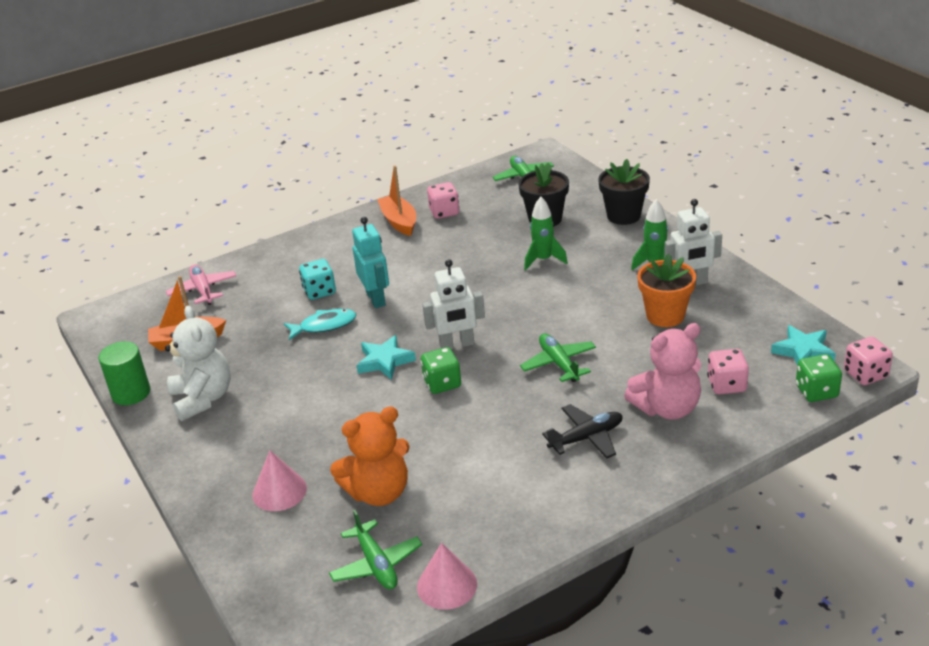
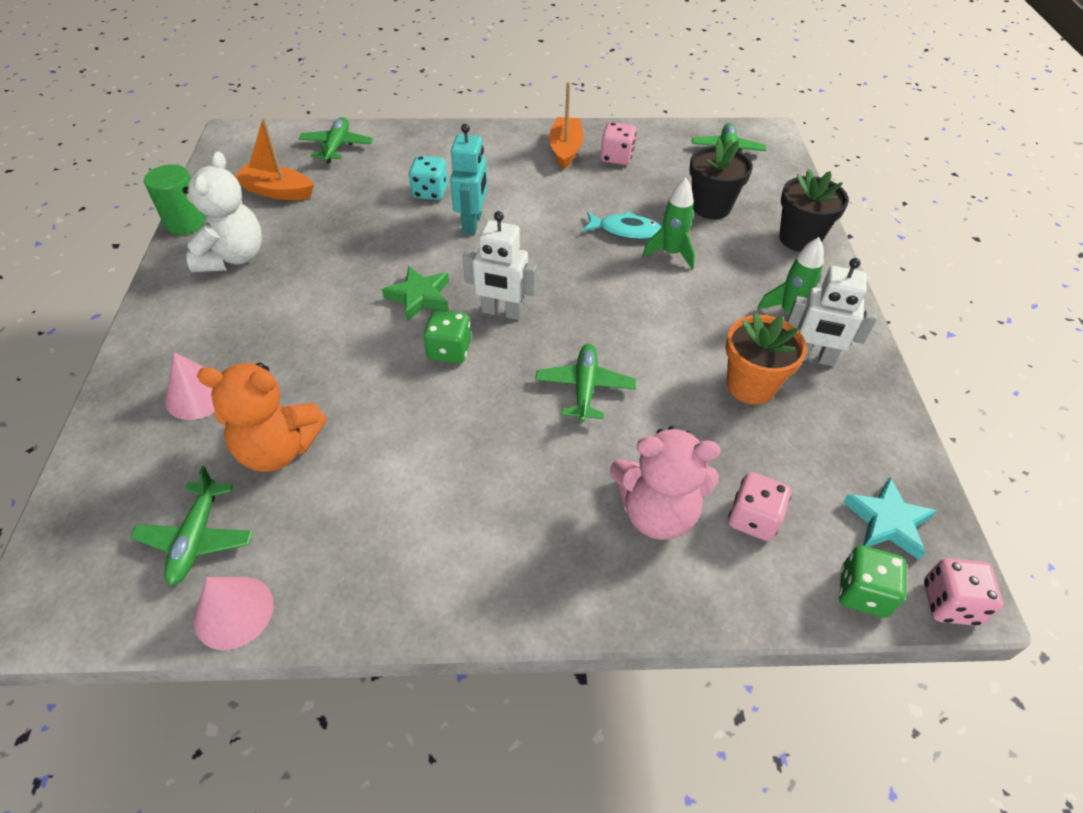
camera: 25 degrees right, 15 degrees up
pink plane [166,265,236,305] -> green plane [298,117,373,163]
turquoise fish [284,309,356,340] -> turquoise fish moved to [582,211,662,240]
turquoise star [356,335,416,380] -> green star [382,266,449,321]
black plane [542,404,623,459] -> none

